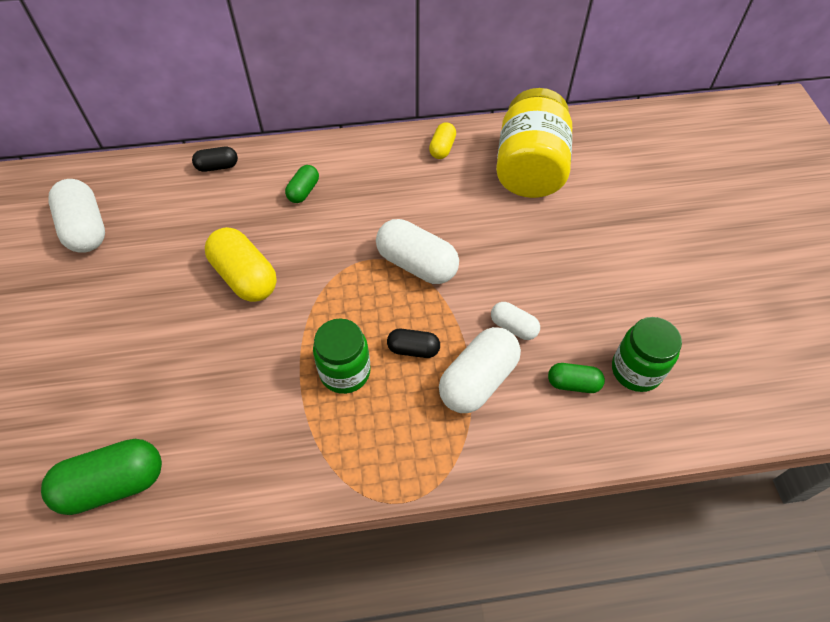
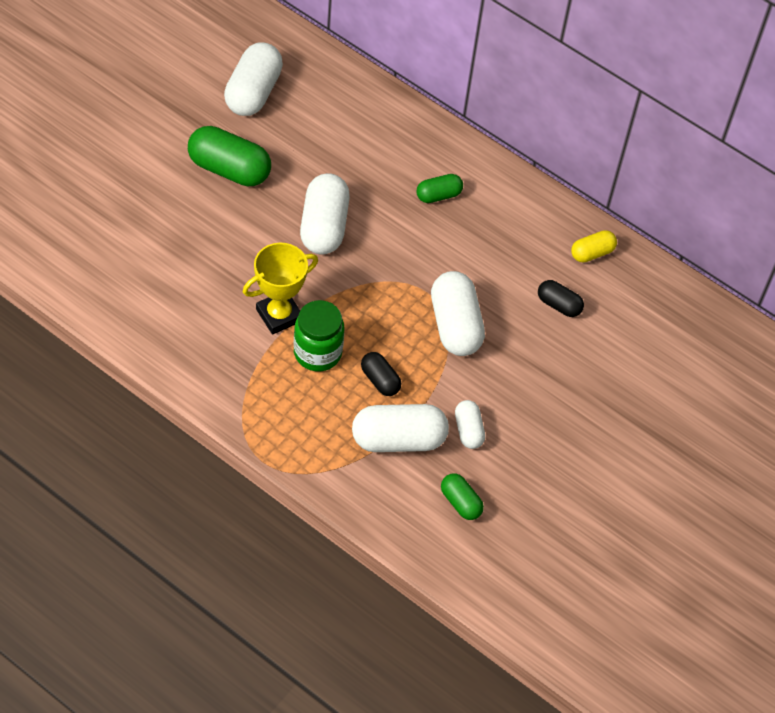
camera: 40 degrees right, 0 degrees up
green capsule [41,439,162,515] -> green capsule moved to [188,126,271,186]
black capsule [192,147,238,172] -> black capsule moved to [538,280,584,317]
yellow capsule [205,227,277,302] -> white capsule [300,173,350,255]
yellow jar [496,88,572,198] -> none
green jar [612,317,682,392] -> none
none -> yellow trophy [243,243,318,335]

